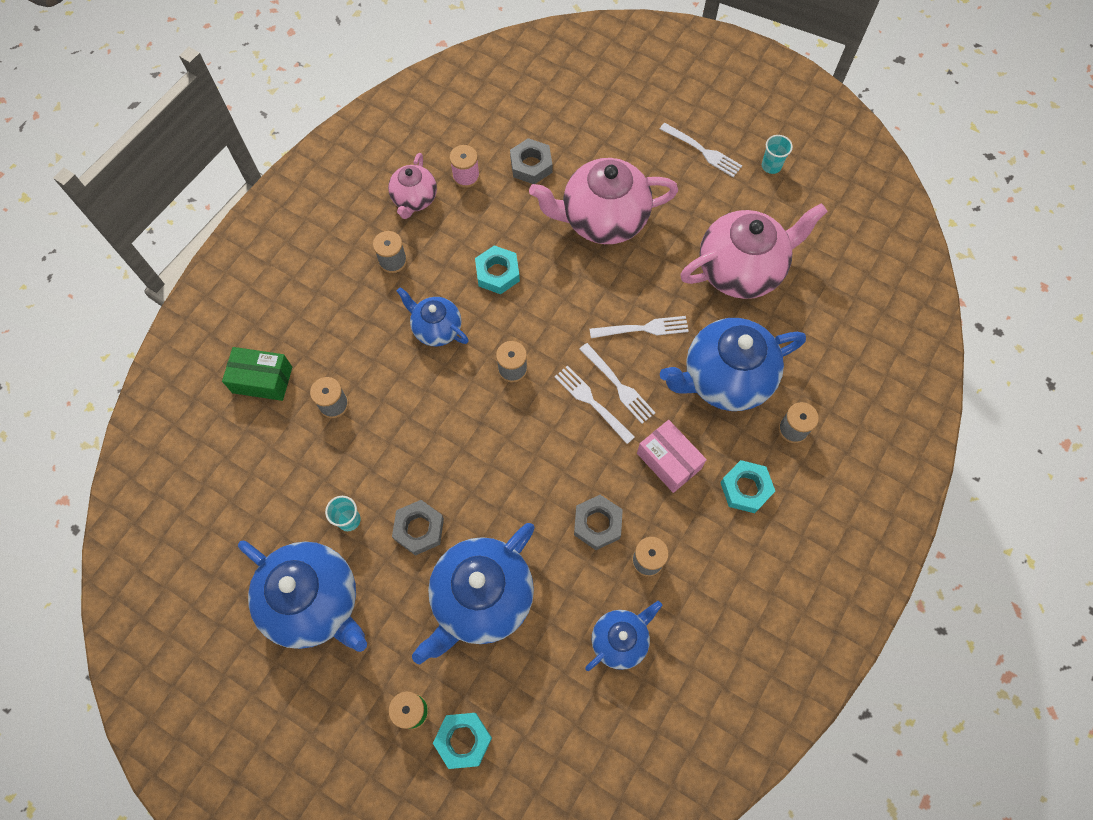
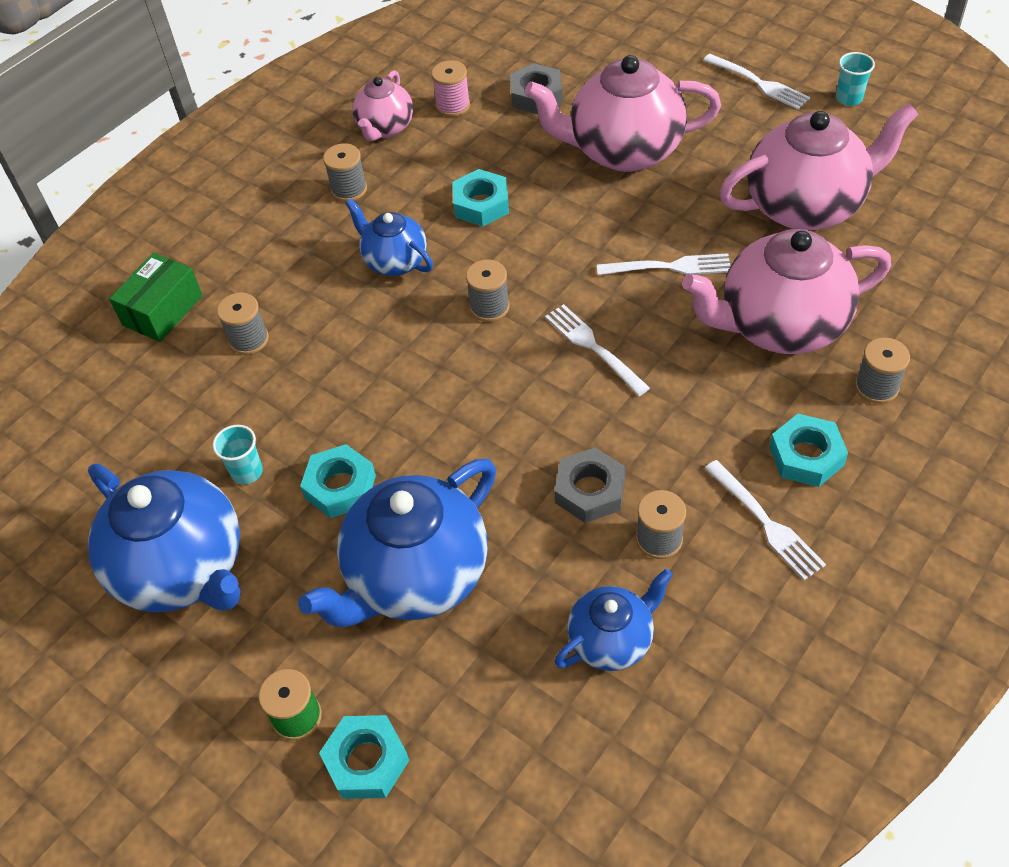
camera: 10 degrees right, 15 degrees down
green box [222,347,292,401] -> green box turned 75 degrees counterclockwise [109,253,203,342]
grey nut [392,500,444,556] -> turquoise nut [300,444,376,518]
white fork [580,343,655,424] -> white fork moved to [705,460,826,580]
pink box [637,420,707,493] -> none
blue teapot [660,318,806,411] -> pink teapot [682,229,891,354]

